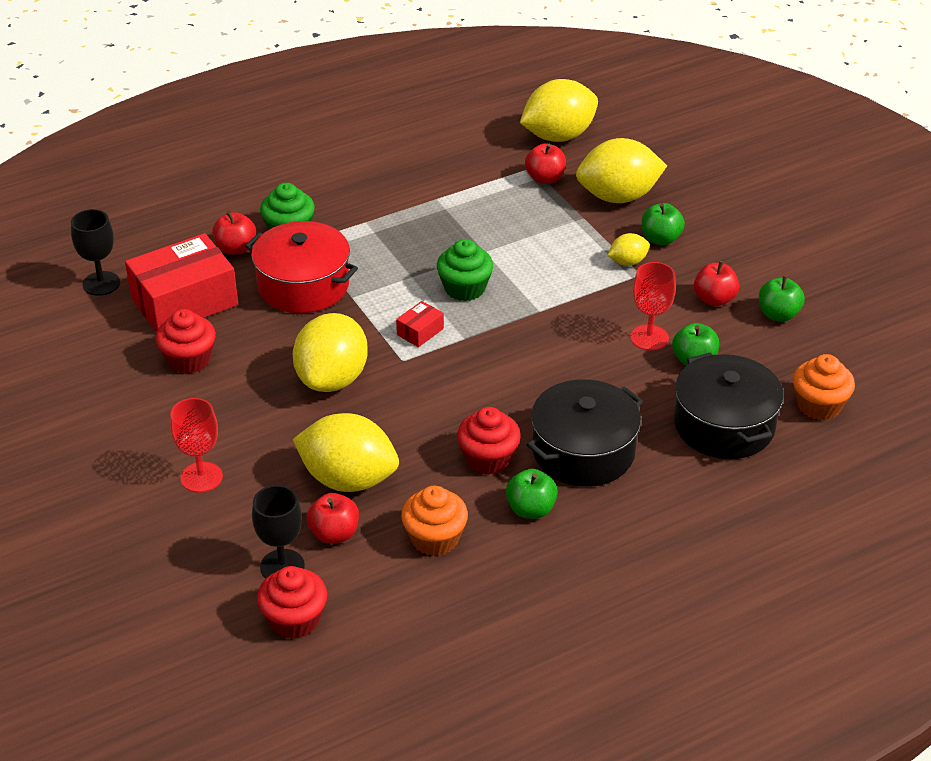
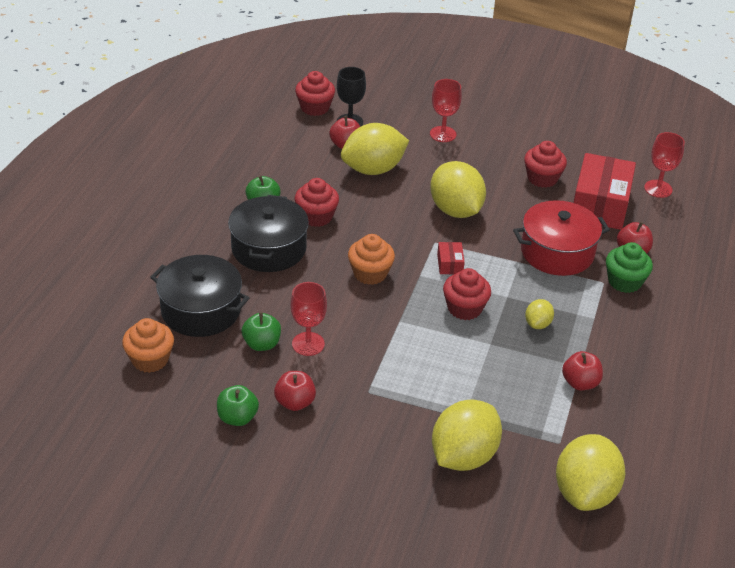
camera: 135 degrees right, 0 degrees up
black goblet [71,209,120,296] -> red goblet [644,132,685,198]
orange cupcake [401,486,468,556] -> orange cupcake moved to [348,234,395,285]
green cupcake [437,239,493,301] -> red cupcake [443,268,491,320]
red apple [525,143,566,184] -> red apple moved to [562,351,603,390]
yellow lemon [607,233,650,266] -> yellow lemon moved to [525,299,554,329]
green apple [642,203,685,245] -> none

